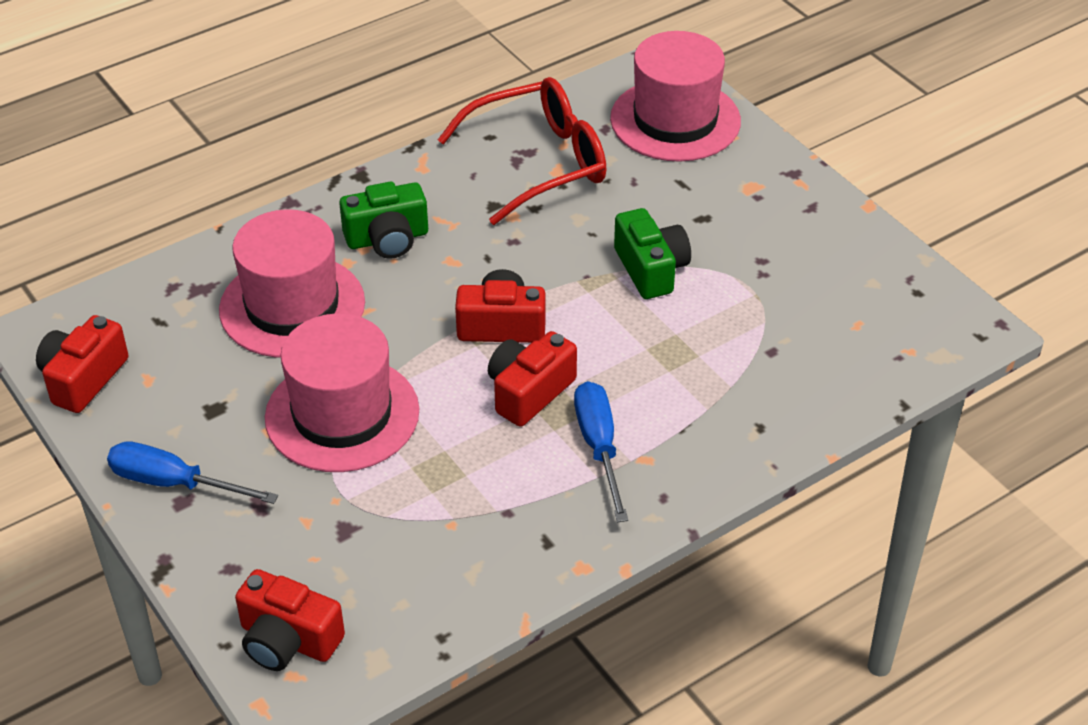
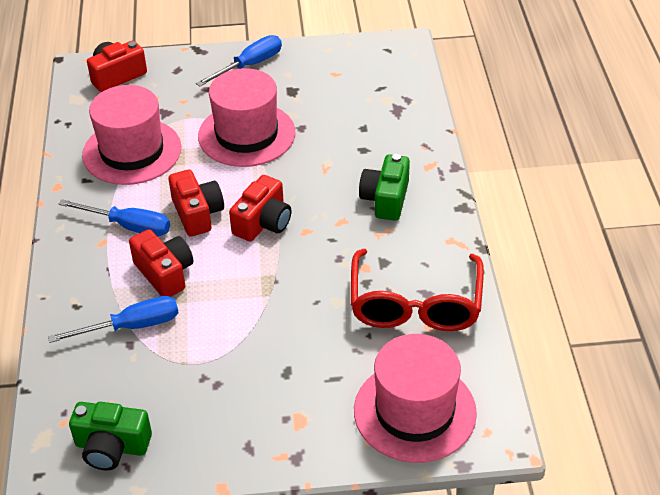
camera: 120 degrees right, 0 degrees up
red camera [36,315,128,413] -> red camera moved to [129,229,193,297]
pink hat [219,209,365,358] -> pink hat moved to [82,85,181,185]
green camera [614,208,691,299] -> green camera moved to [69,402,152,471]
none -> blue screwdriver [48,296,178,343]

